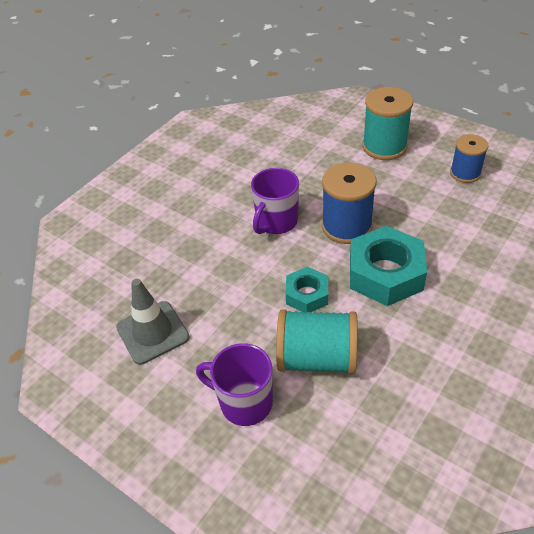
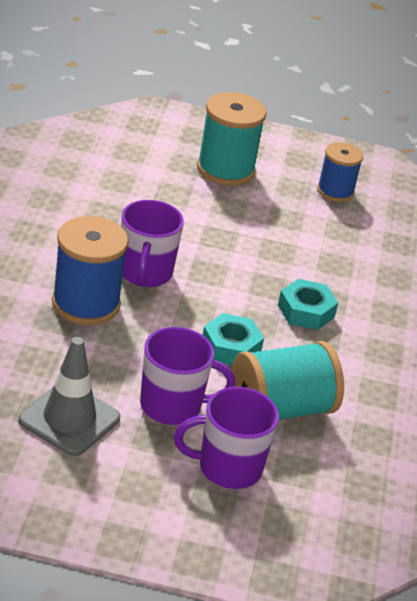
camera: 35 degrees left, 10 degrees down
blue spool [322,163,377,244] -> blue spool moved to [52,216,129,325]
turquoise nut [350,226,427,306] -> turquoise nut [278,279,338,330], size x0.57
none -> purple mug [140,327,235,425]

